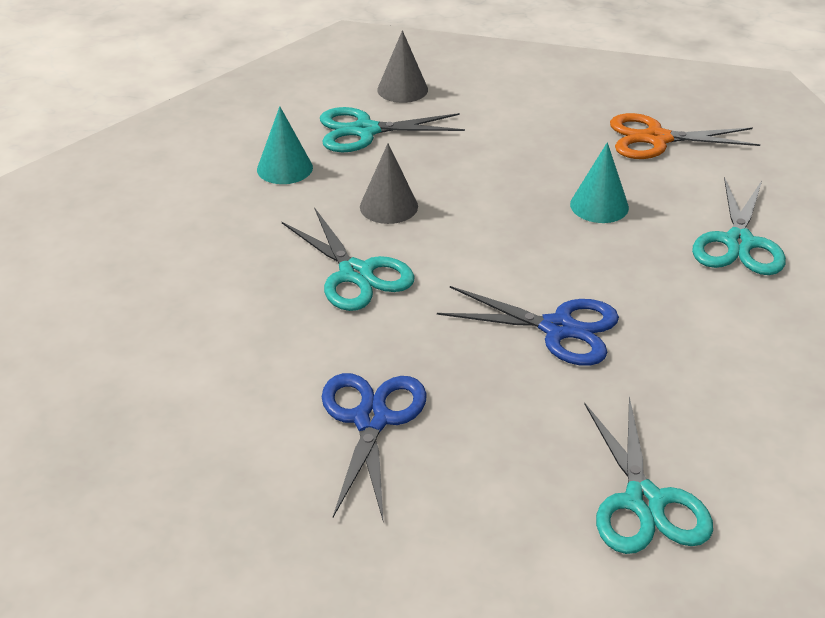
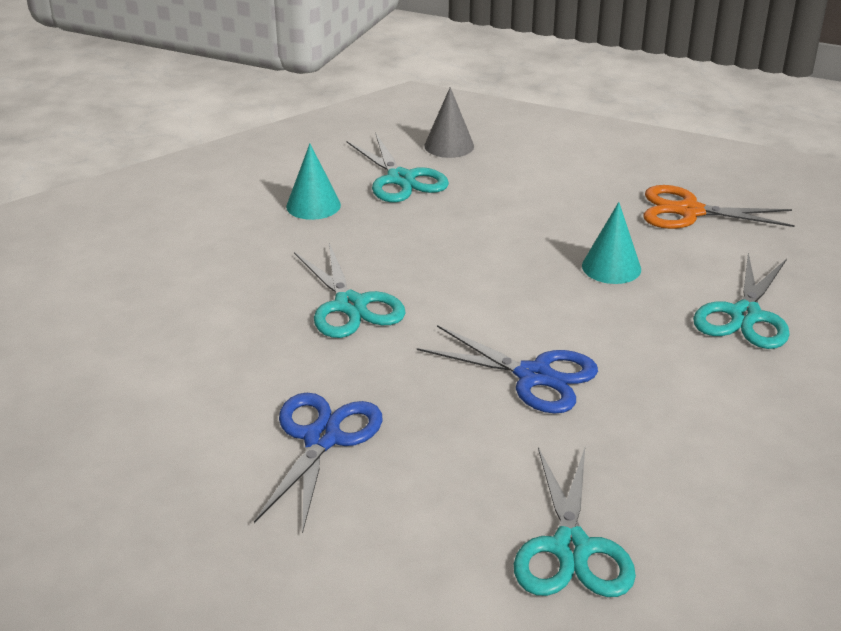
camera: 10 degrees right, 5 degrees down
turquoise scissors [320,107,465,152] -> turquoise scissors turned 120 degrees counterclockwise [347,134,449,202]
grey cone [360,144,418,224] -> none

